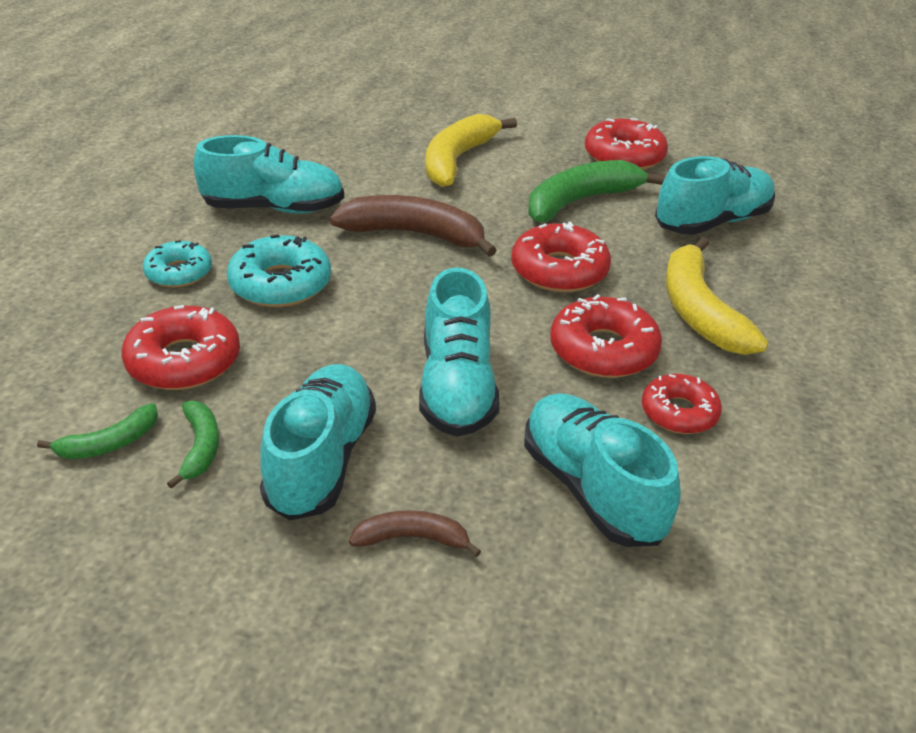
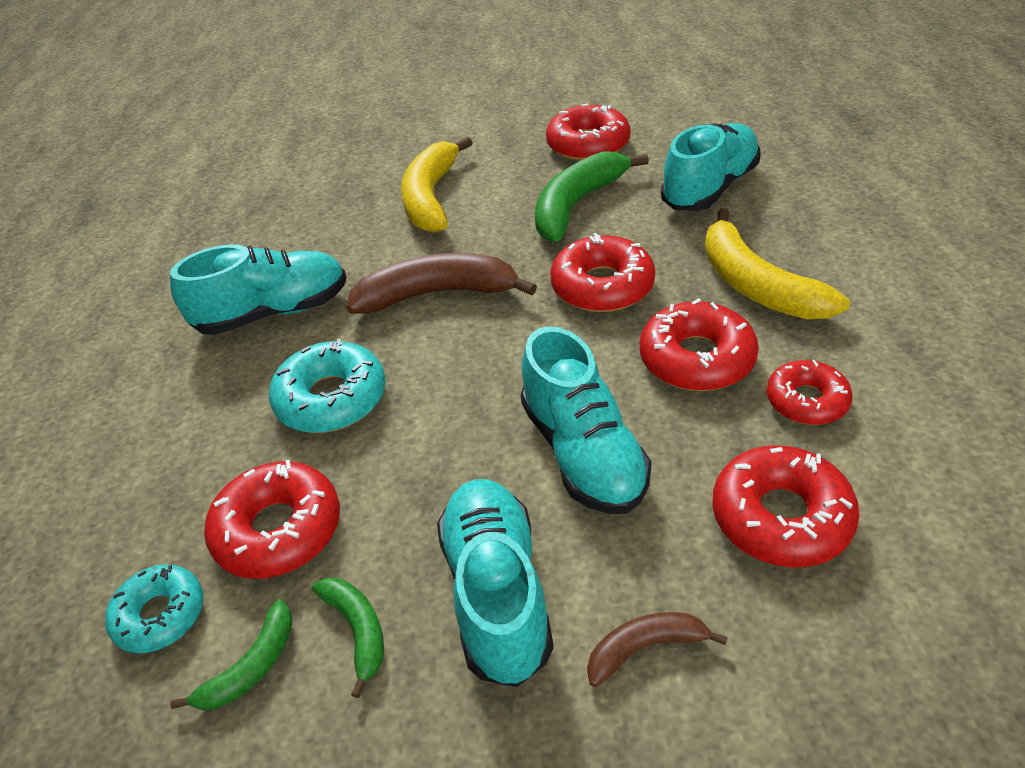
camera: 15 degrees left, 5 degrees up
turquoise donut [143,240,212,287] -> turquoise donut moved to [105,564,203,653]
turquoise shoe [524,393,681,547] -> red donut [712,445,860,568]

